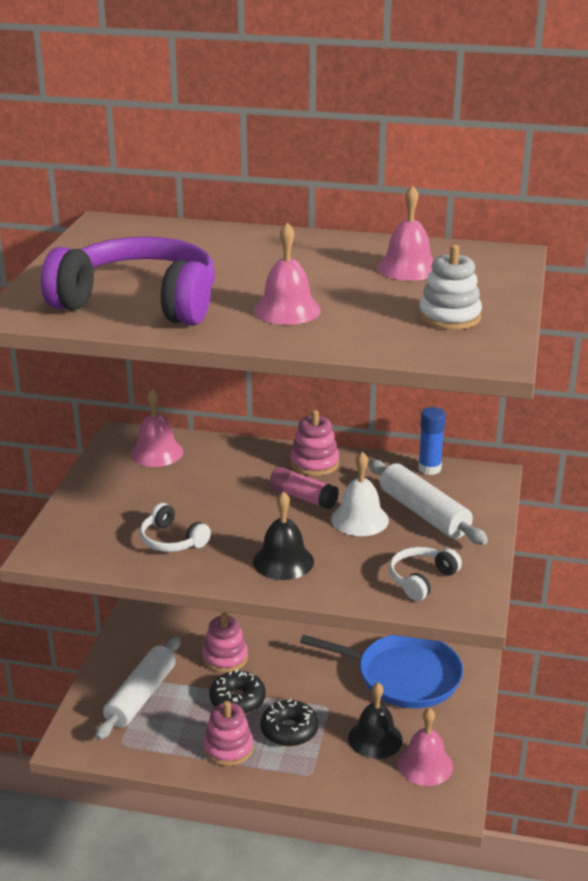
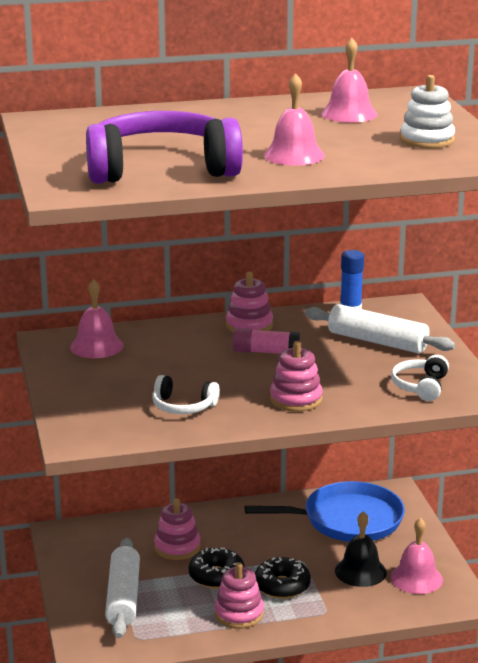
camera: 25 degrees left, 5 degrees down
black bell [253,491,314,580] -> pink stacking toy [270,341,323,412]
white bell [331,452,389,536] -> none

